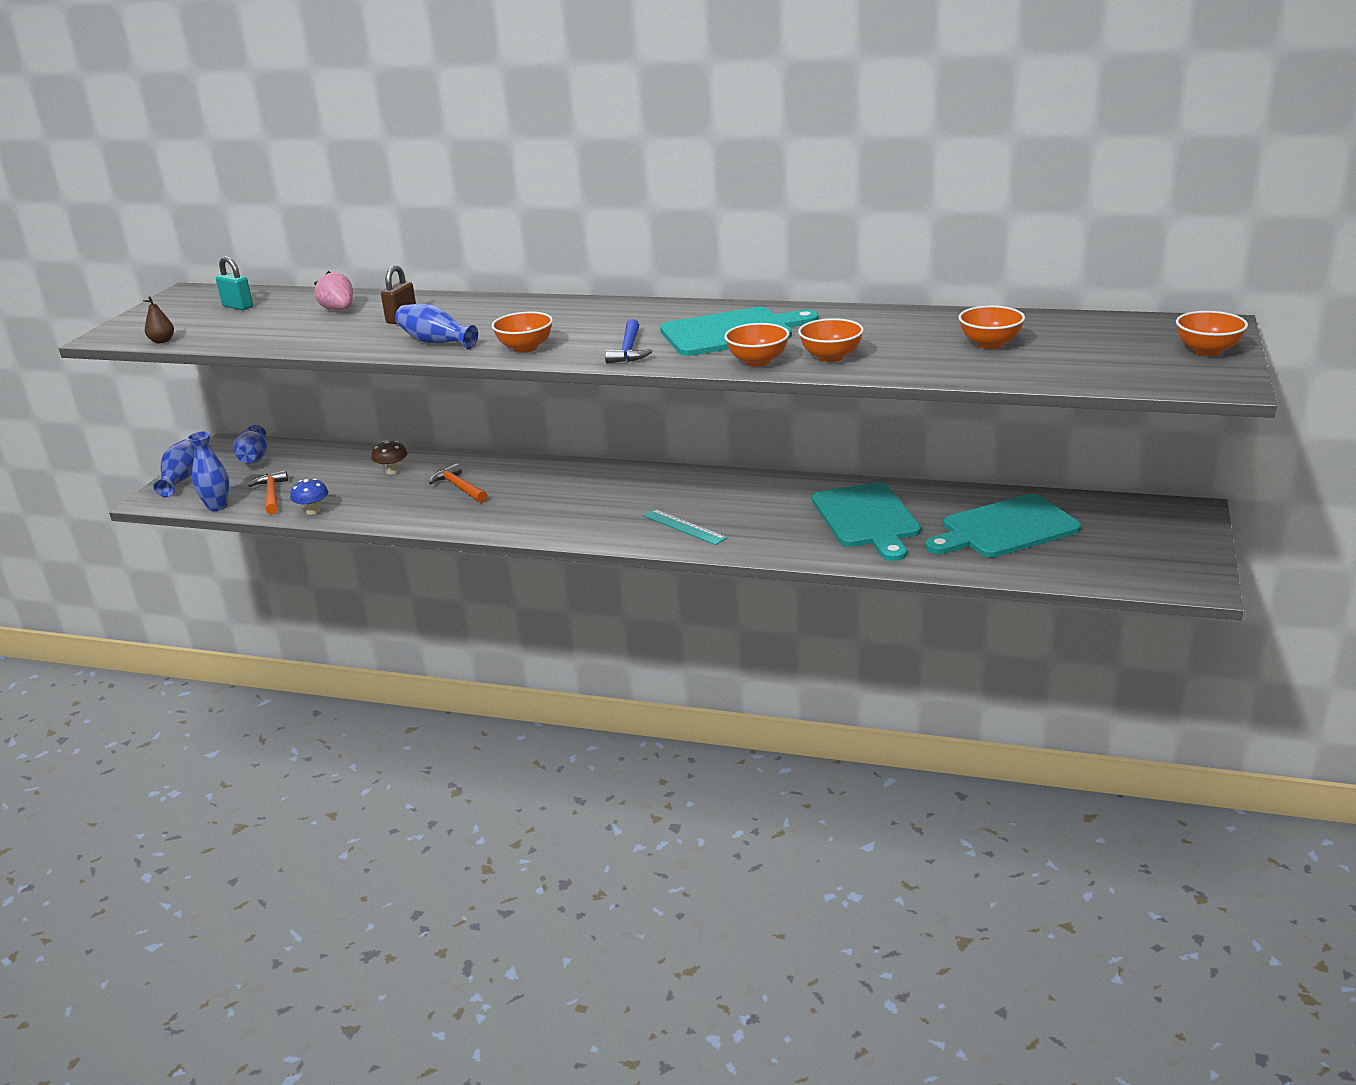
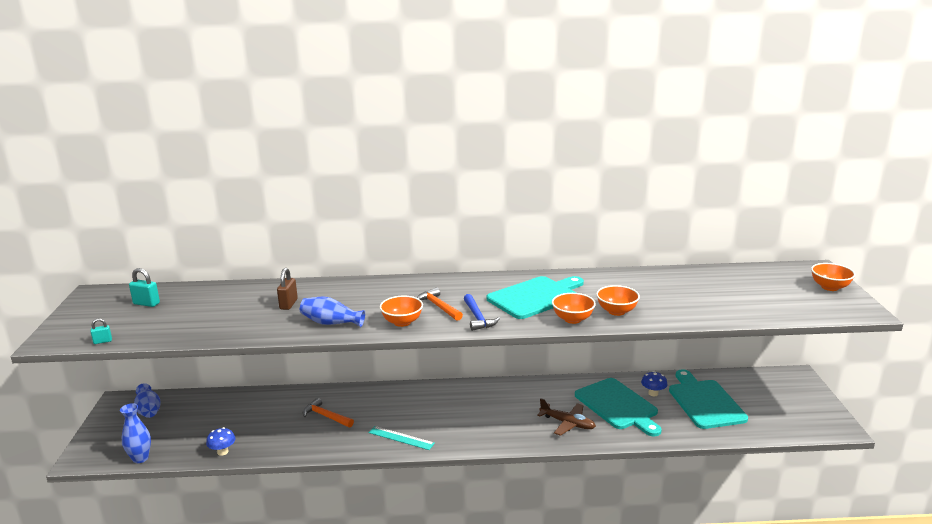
camera: 20 degrees left, 5 degrees down
brown pear [143,296,174,343] -> turquoise padlock [90,318,112,344]
blue vase [153,439,195,497] -> none
orange hammer [248,470,288,515] -> orange hammer moved to [417,288,463,321]
pink strawberry [314,271,353,310] -> none
brown mushroom [372,440,407,475] -> none
turquoise ruler [643,509,727,545] -> turquoise ruler moved to [368,426,435,450]
turquoise cutting board [926,494,1081,557] -> turquoise cutting board turned 120 degrees clockwise [669,369,748,429]
orange bowl [958,306,1025,349] -> none
none -> brown plane [537,398,596,436]
none -> blue mushroom [641,371,667,396]

